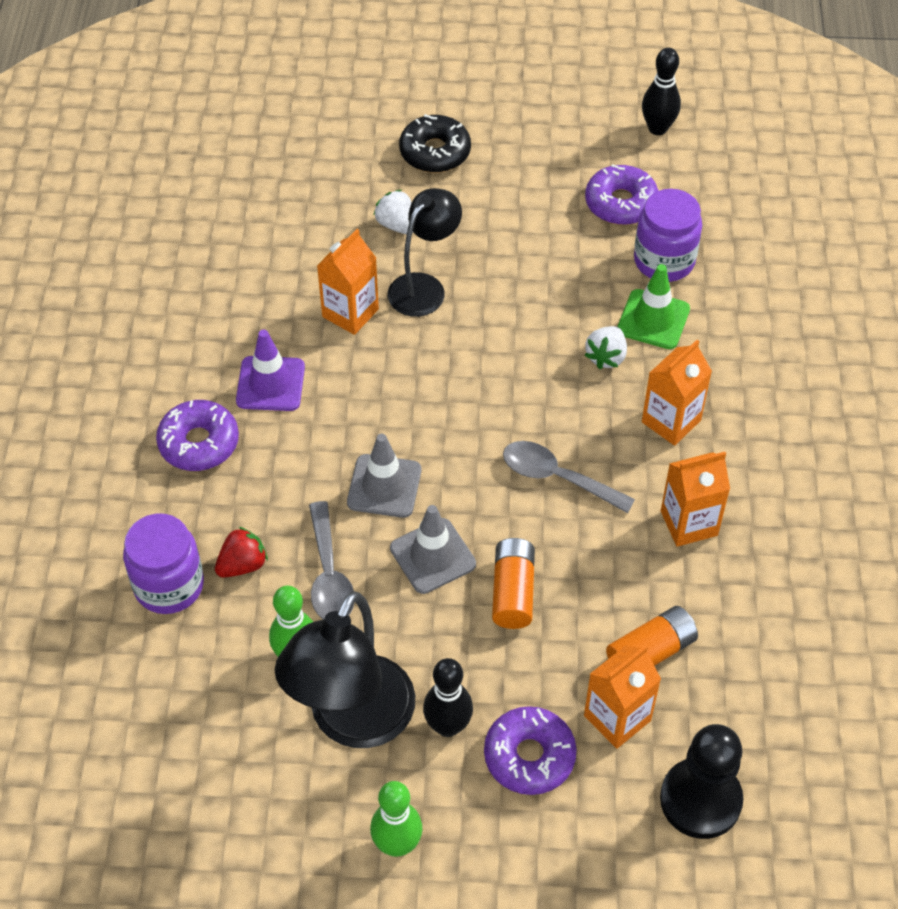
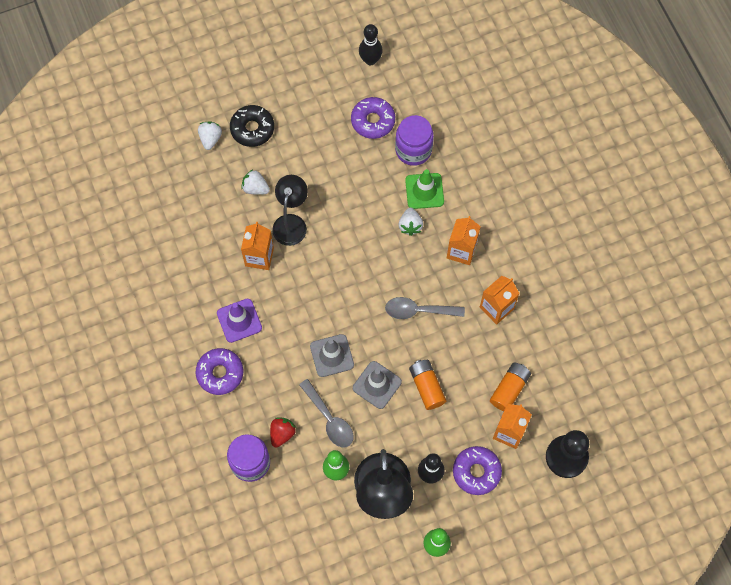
camera: 25 degrees left, 15 degrees up
none -> white strawberry [198,121,222,150]

